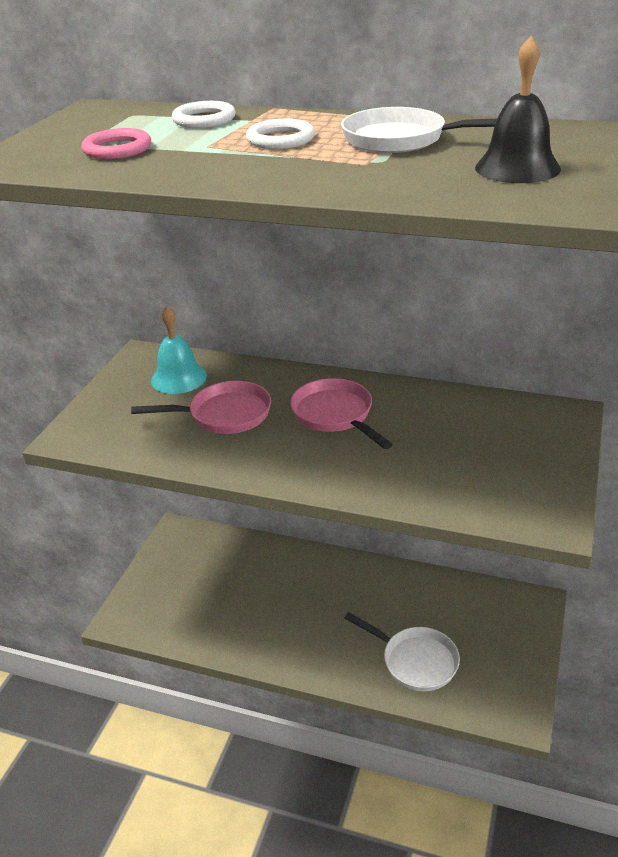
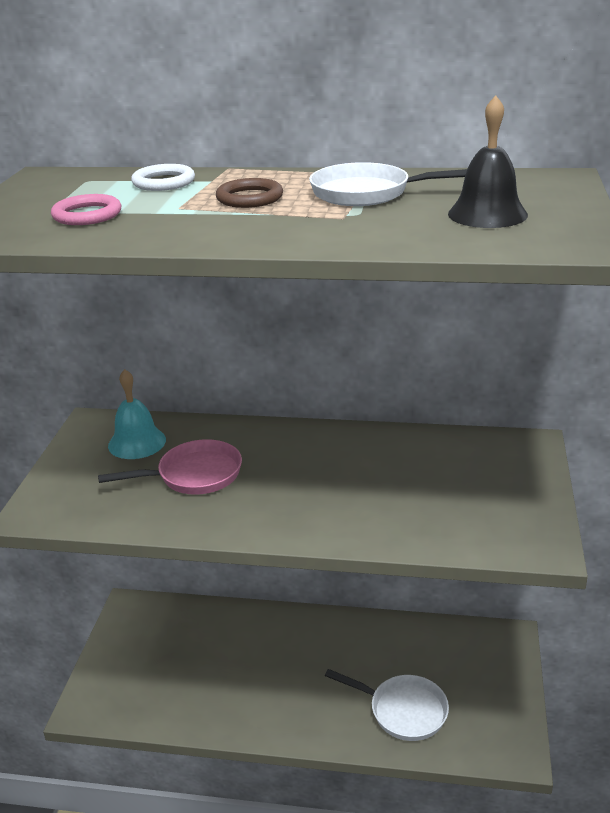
camera: 10 degrees left, 5 degrees down
white ring [246,119,315,149] -> brown ring [216,178,283,208]
pink pan [290,378,393,449] -> none

